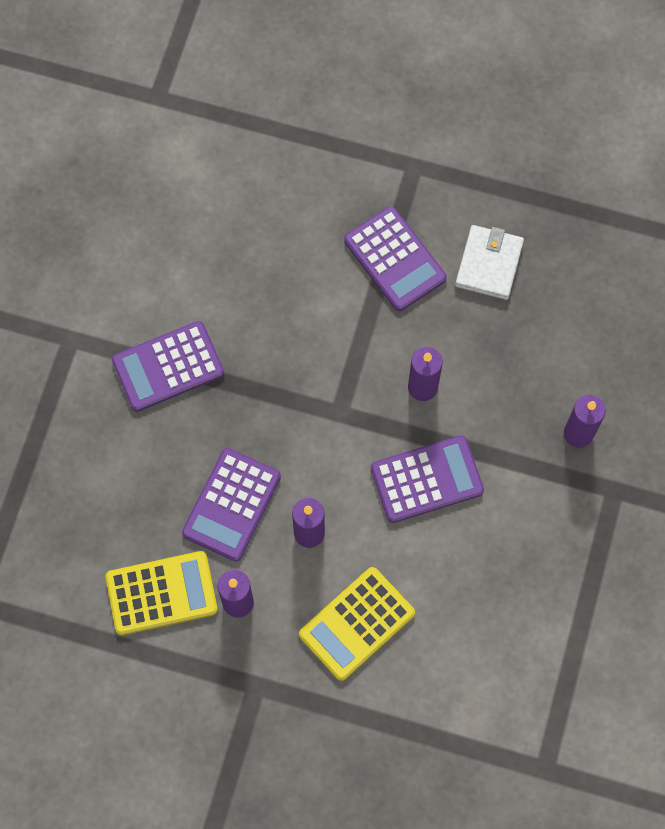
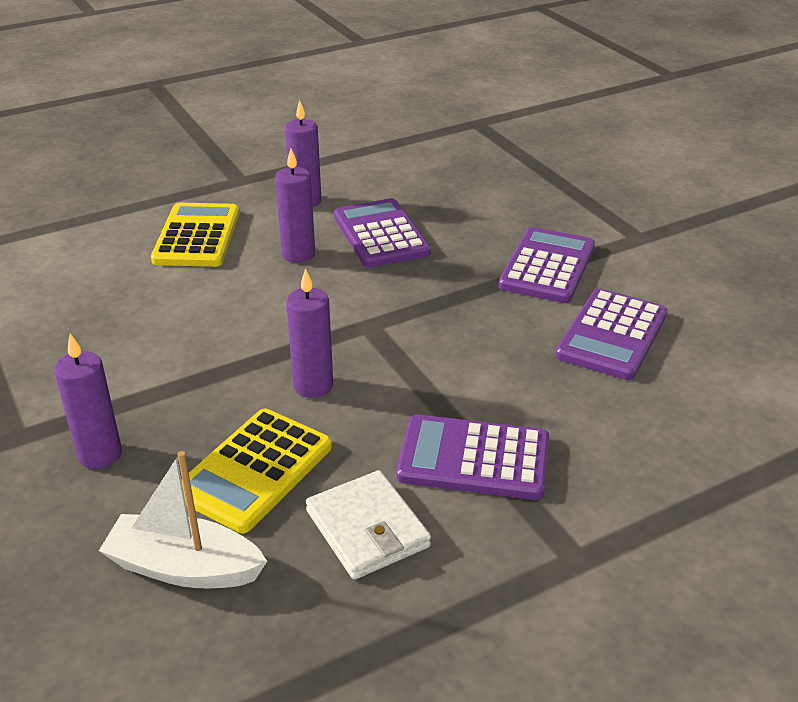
camera: 135 degrees right, 35 degrees down
yellow calculator [106,551,218,635] -> yellow calculator moved to [181,409,332,533]
purple calculator [371,435,484,523] -> purple calculator moved to [555,289,667,380]
none -> white boat [99,451,267,588]

